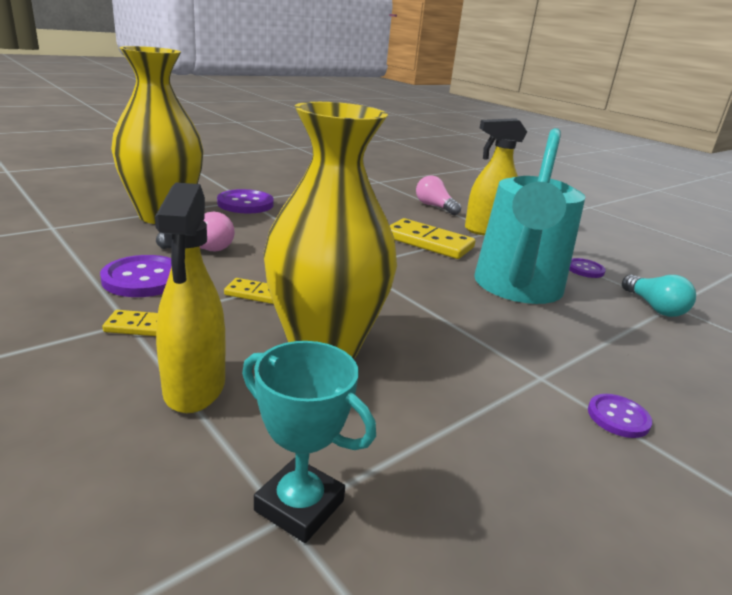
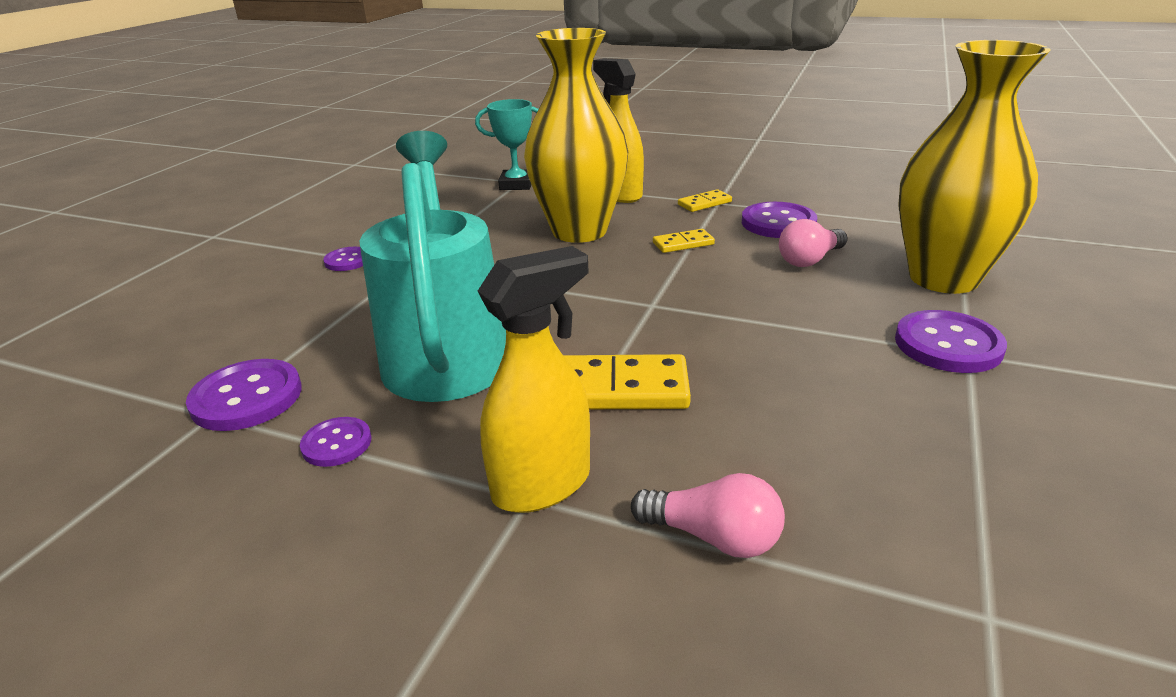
camera: 155 degrees right, 5 degrees up
turquoise light bulb [622,275,696,317] -> purple button [186,359,302,431]

